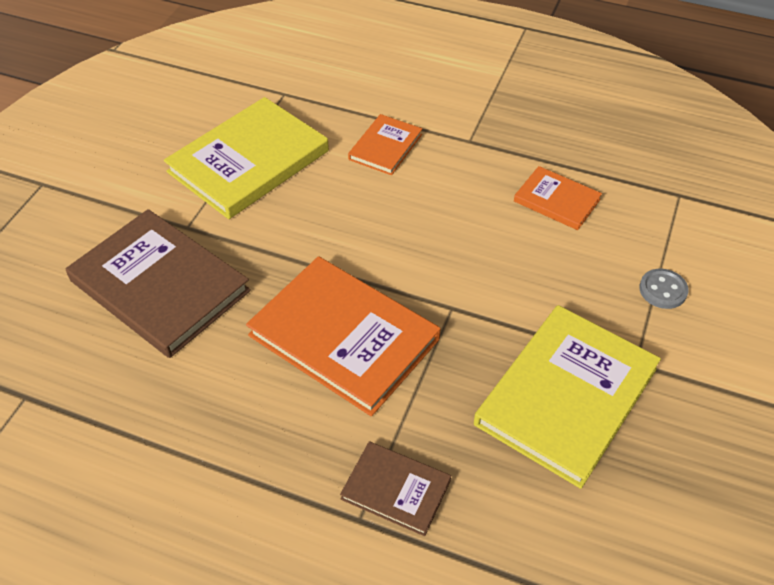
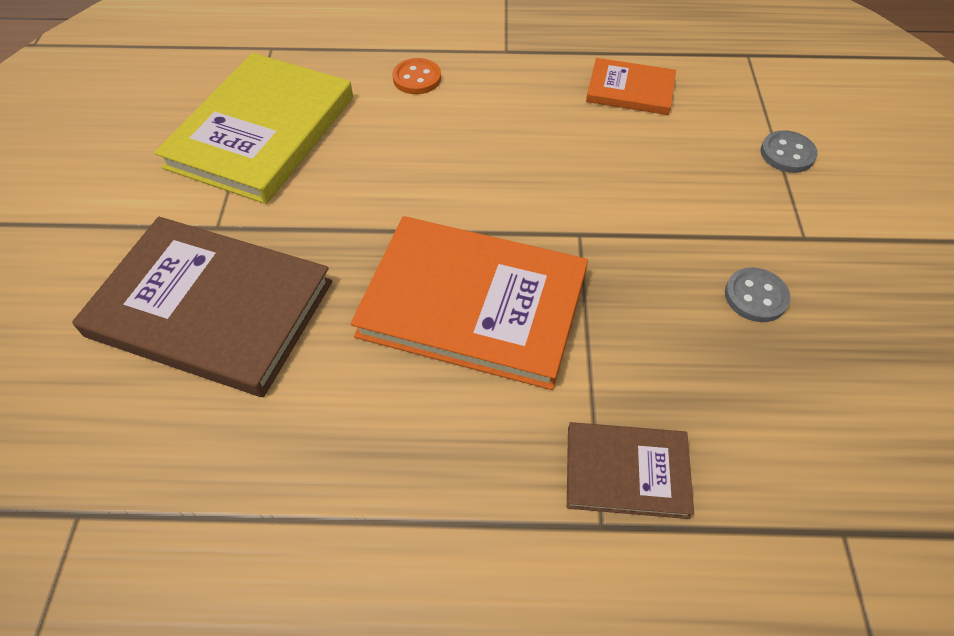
camera: 20 degrees left, 5 degrees up
orange book [348,114,422,175] -> orange button [392,58,441,94]
yellow book [474,305,661,489] -> grey button [725,267,791,322]

